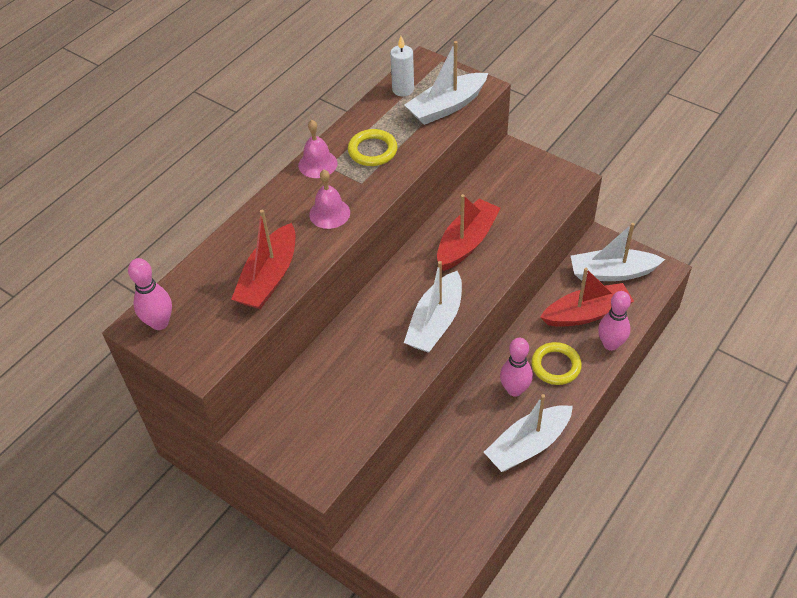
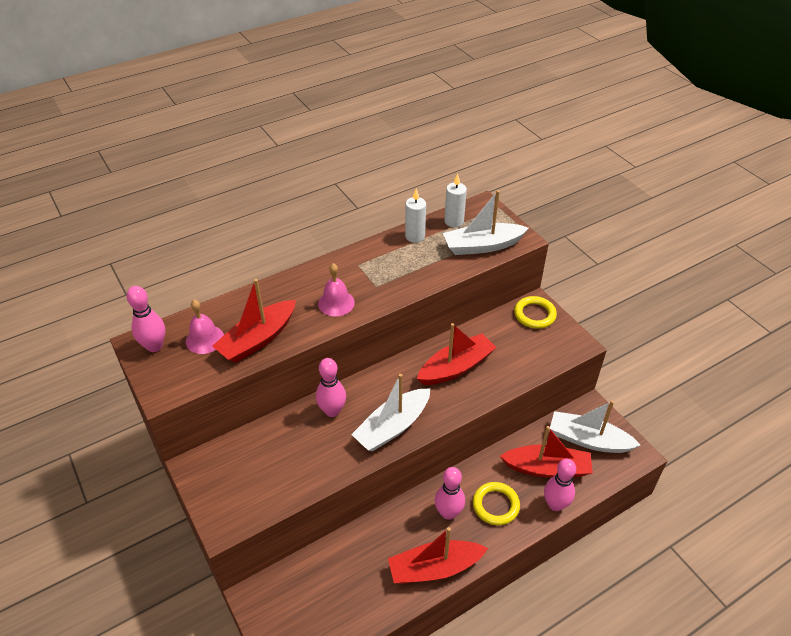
camera: 20 degrees right, 5 degrees down
pink bell [298,120,338,178] -> pink bell moved to [186,300,224,354]
yellow ring [348,129,398,166] -> yellow ring moved to [514,296,557,329]
white boat [484,394,573,472] -> red boat [388,527,488,584]
none -> pink bowling pin [316,358,346,417]
none -> white candle [405,188,426,243]

